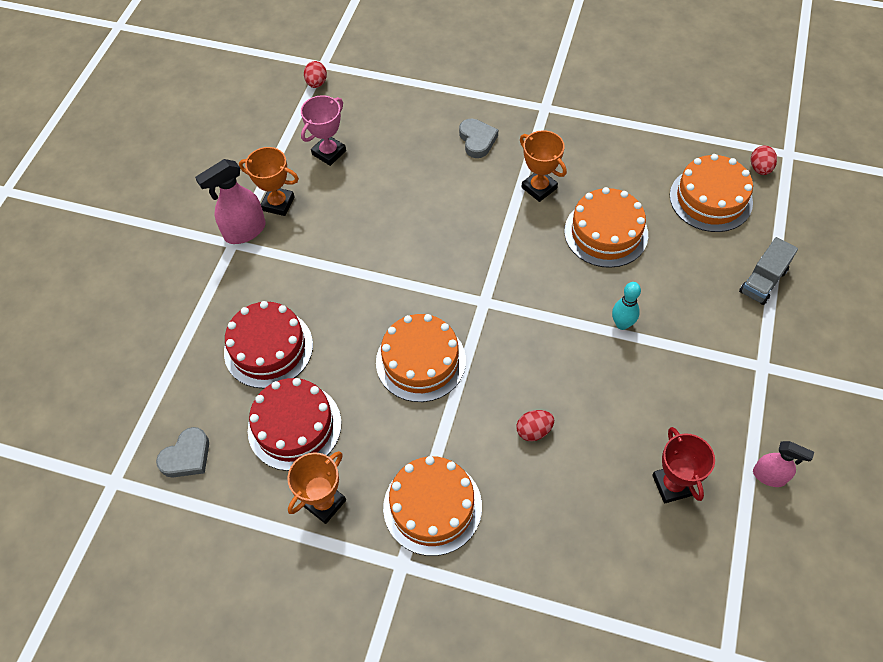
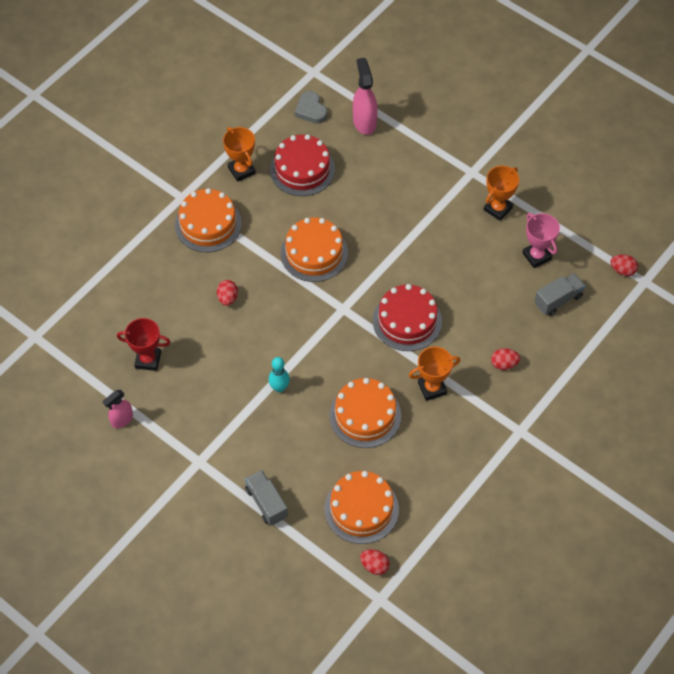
camera: 110 degrees right, 0 degrees up
pink spray bottle [195,159,266,244] -> pink spray bottle moved to [353,58,378,135]
red cake [224,301,313,388] -> red cake moved to [373,284,442,351]
grey heart [459,118,498,158] -> red egg [491,348,520,370]
none -> grey truck [534,273,585,316]

